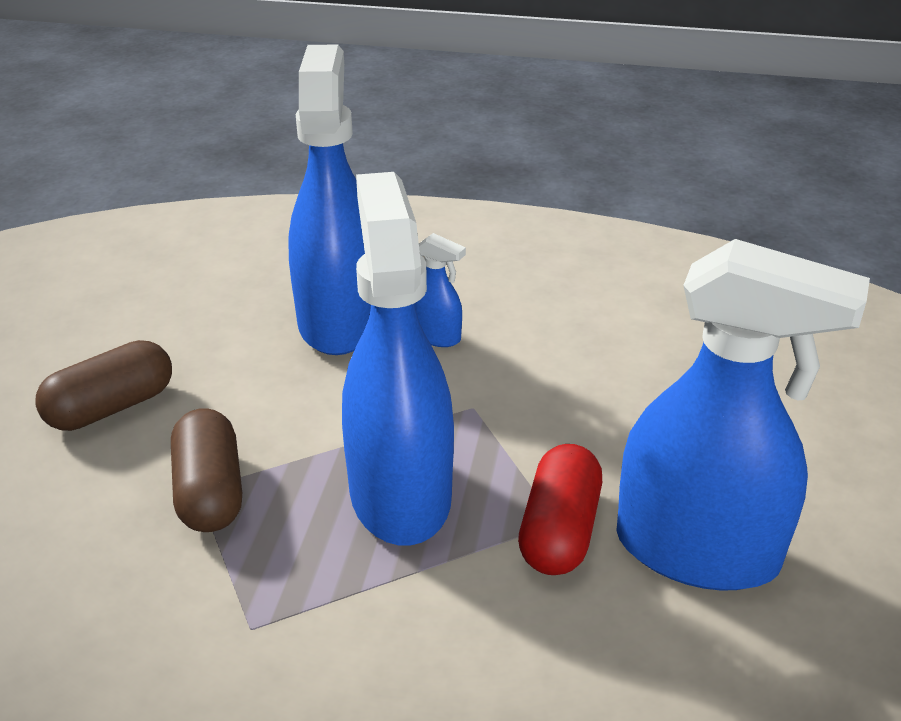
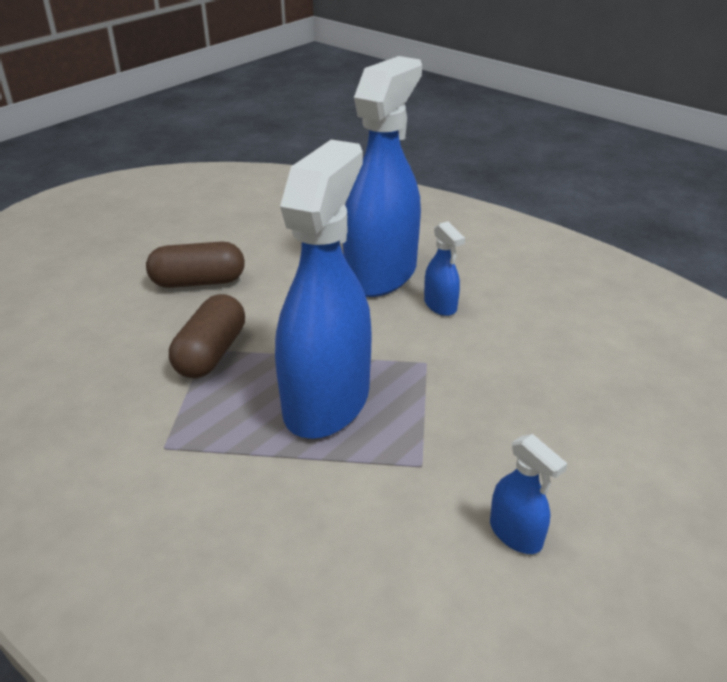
camera: 30 degrees right, 0 degrees up
red capsule [518,444,602,575] -> none
blue spray bottle [616,239,870,590] -> blue spray bottle [490,434,568,554], size x0.42

